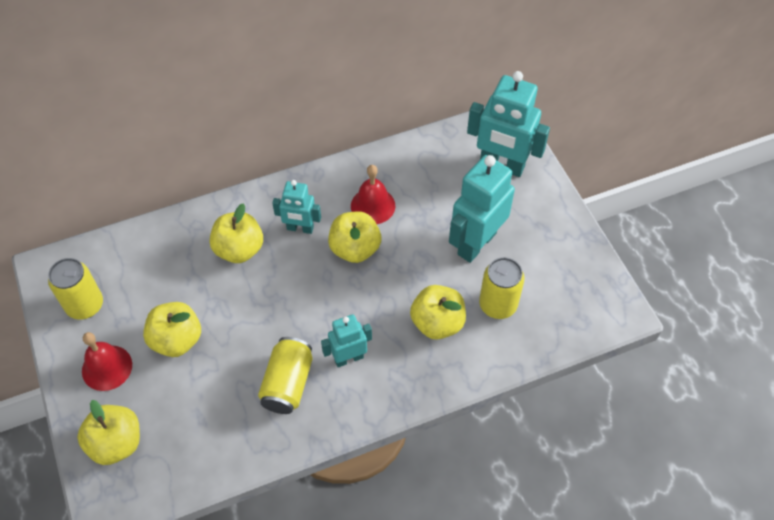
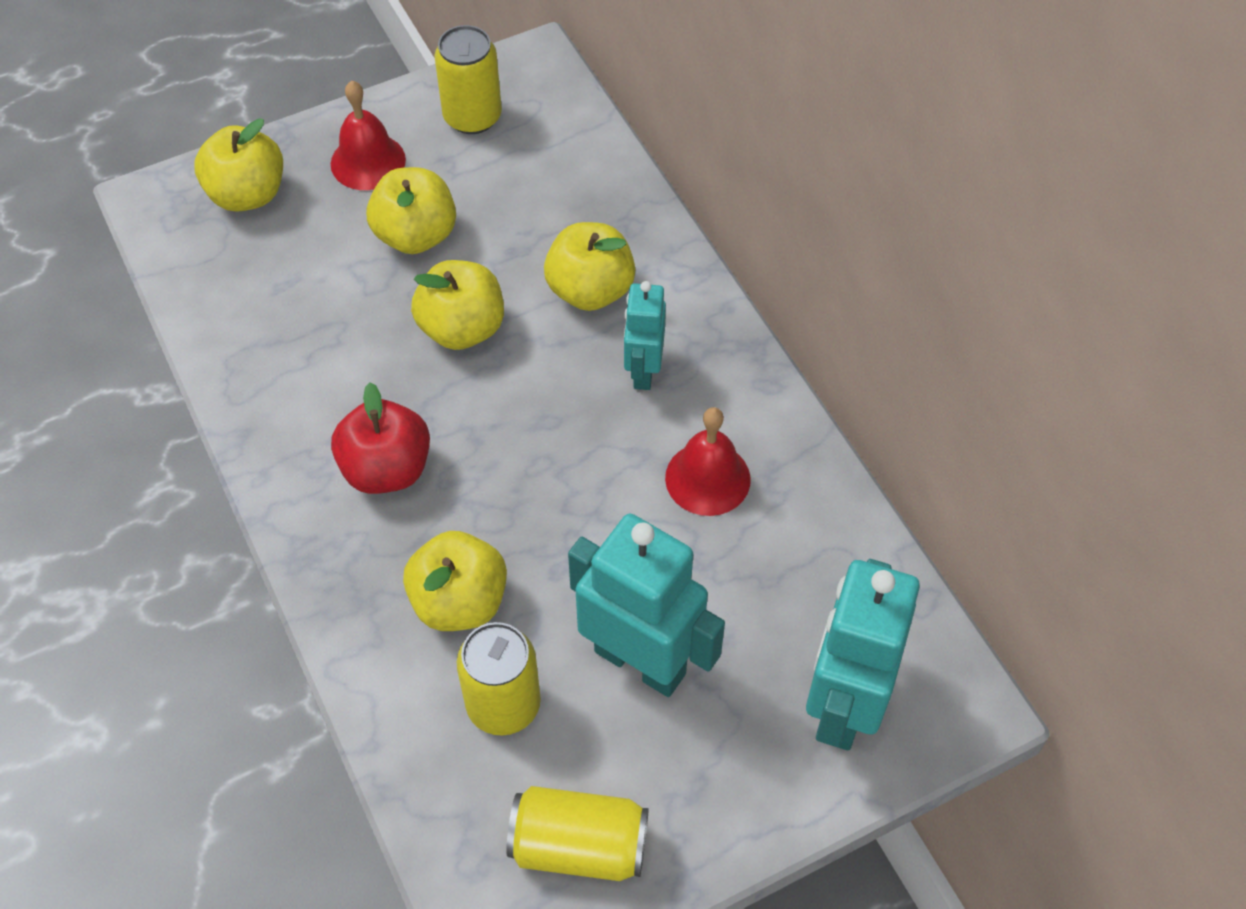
camera: 85 degrees right, 0 degrees up
yellow can [258,337,313,414] -> yellow can moved to [506,786,649,881]
turquoise robot [321,314,372,367] -> red apple [331,382,430,494]
yellow apple [328,211,381,263] -> yellow apple moved to [411,260,504,350]

